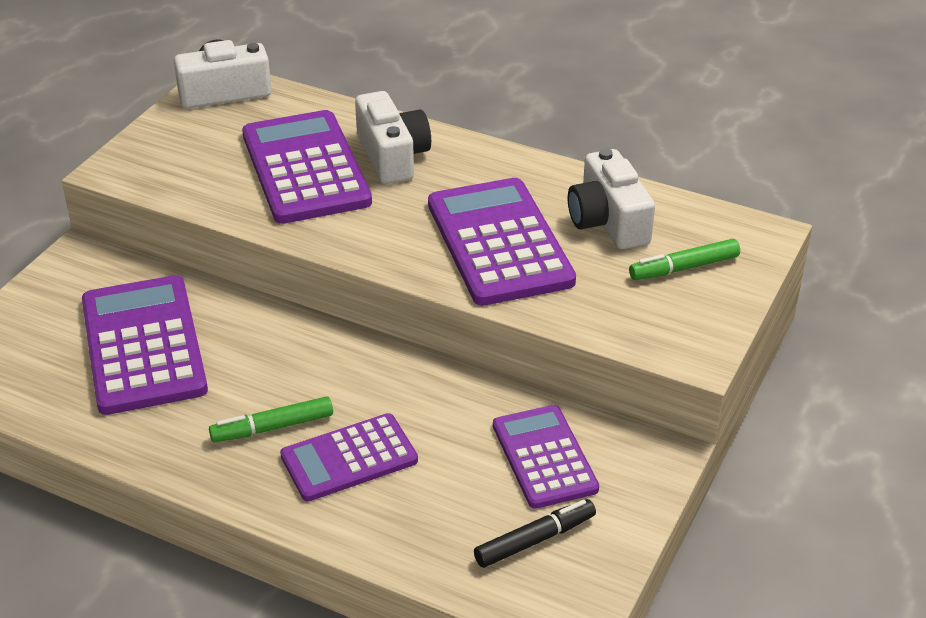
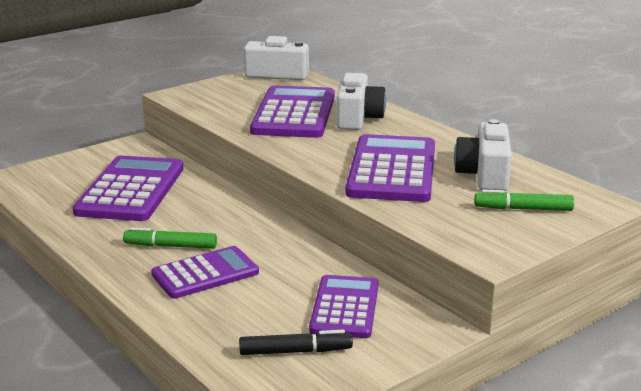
camera: 25 degrees right, 15 degrees down
purple calculator [280,413,418,501] -> purple calculator turned 150 degrees clockwise [151,246,259,299]

